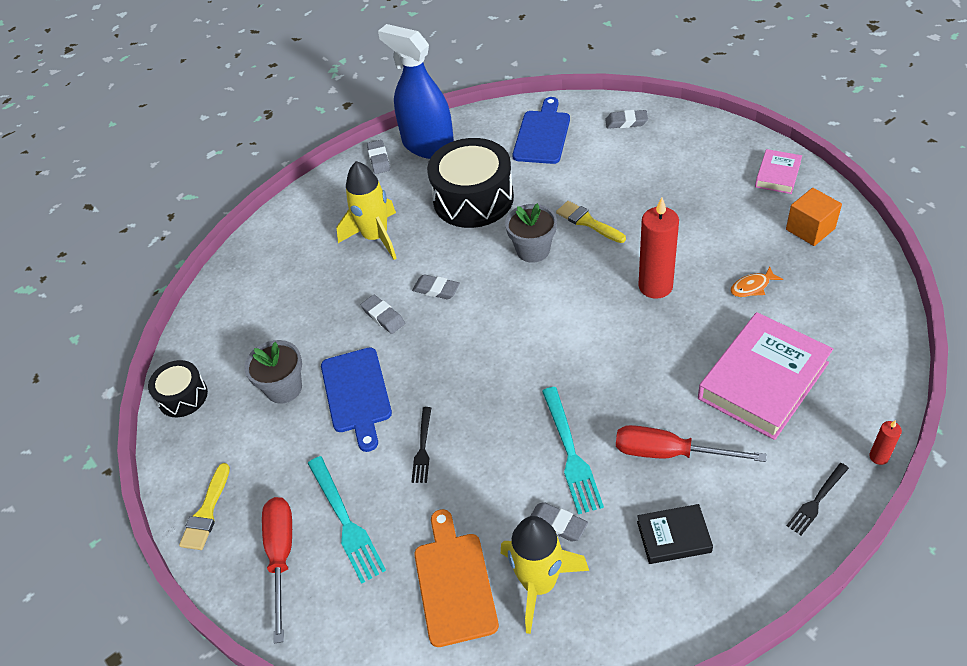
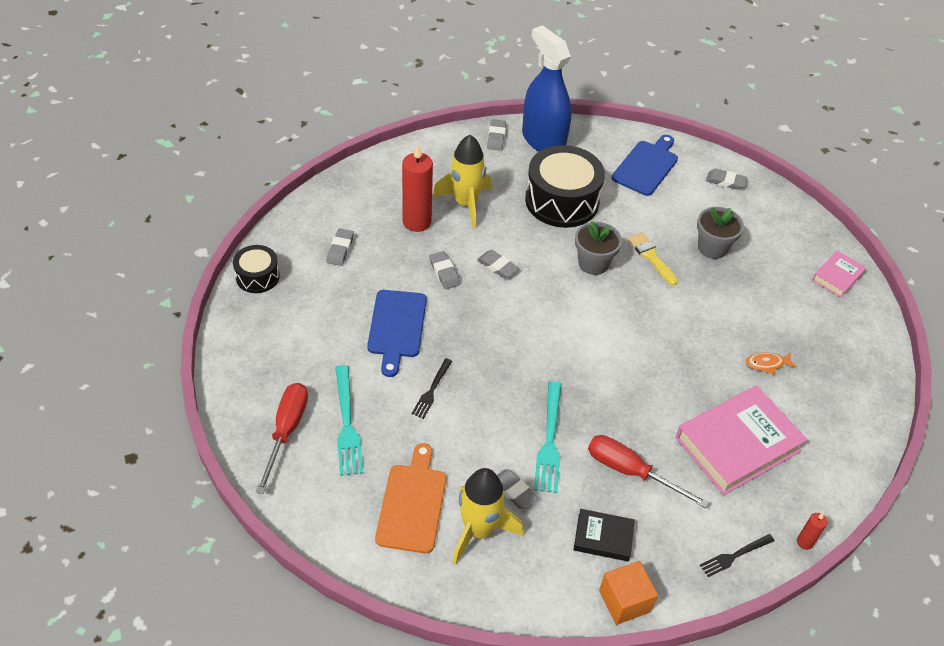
camera: 10 degrees right, 0 degrees up
yellow brush [179,463,230,550] -> none
grey flower pot [244,340,302,404] -> grey flower pot moved to [697,207,744,259]
red candle [638,198,679,299] -> red candle moved to [402,144,433,232]
orange cube [786,188,842,246] -> orange cube moved to [599,561,658,625]
none -> grey eraser [327,229,354,266]

